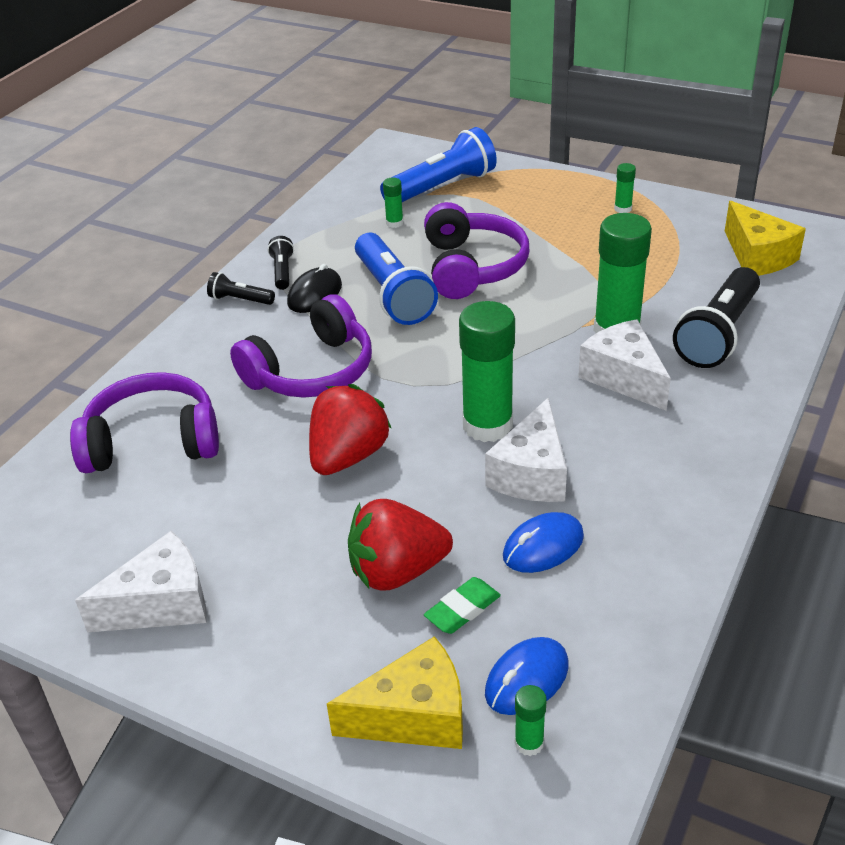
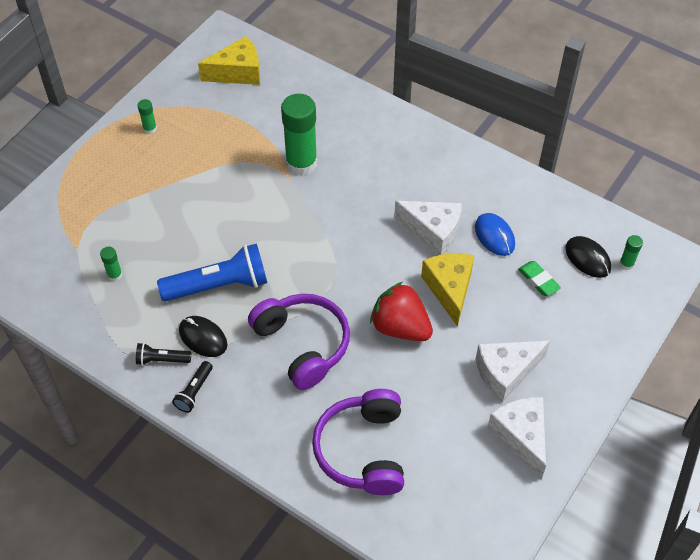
camera: 85 degrees left, 15 degrees up
yellow cheese [327,636,463,749] -> yellow cheese moved to [421,253,474,327]
red strawberry [348,499,453,591] -> none
blue flashlight [380,127,497,202] -> none
purple headphones [424,202,529,299] -> none
green glue stick [459,301,515,442] -> none
blue mouse [485,637,569,715] -> black mouse [565,236,611,278]
white cheese [578,319,671,411] -> white cheese moved to [476,341,550,403]
black flashlight [673,267,760,368] -> none

